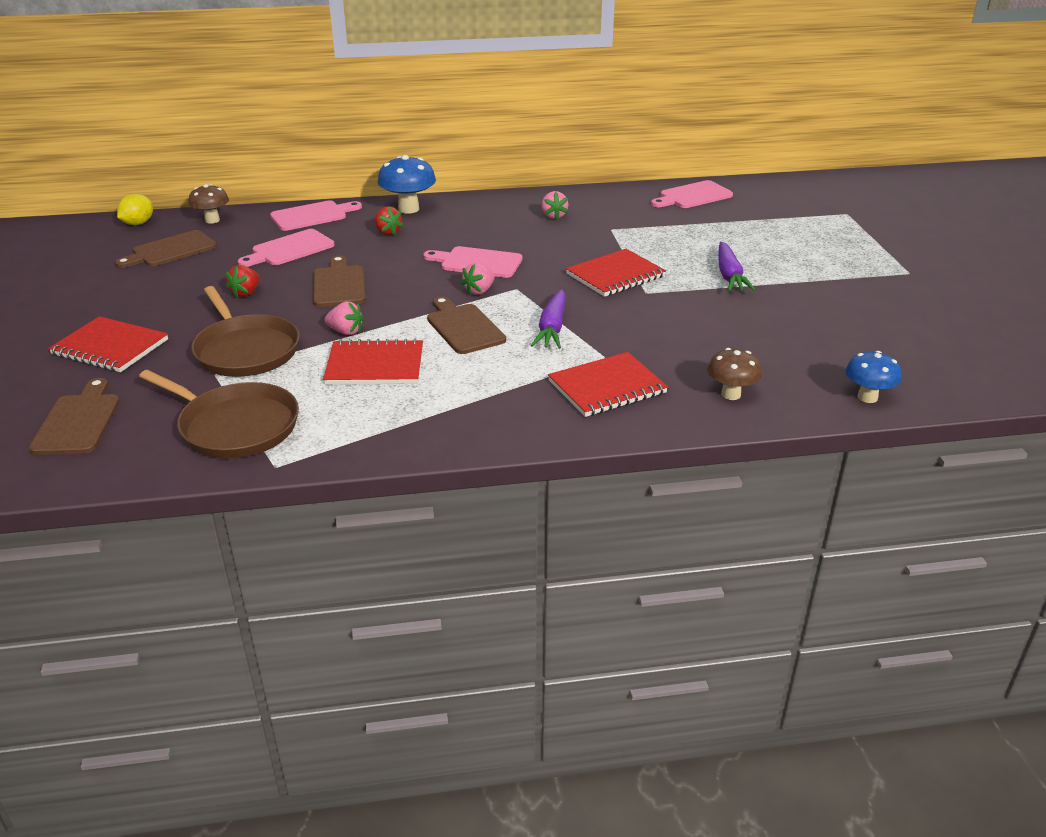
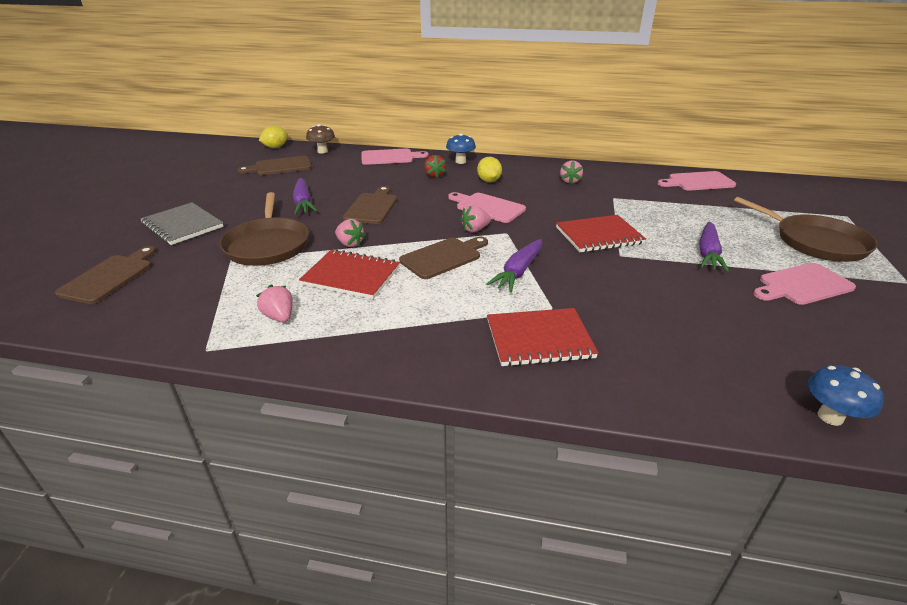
camera: 20 degrees right, 0 degrees up
red notebook [48,316,168,372] -> grey notebook [140,202,224,245]
brown pan [139,370,299,458] -> brown pan moved to [734,197,878,262]
red strawberry [226,265,260,298] -> purple carrot [293,178,317,214]
pink cutting board [238,229,335,267] -> pink cutting board moved to [753,263,856,305]
blue mushroom [377,155,436,214] -> blue mushroom [446,133,476,164], size x0.66
brown cutting board [427,296,506,354] -> brown cutting board turned 60 degrees clockwise [399,237,488,279]
brown mushroom [707,348,762,400] -> none
none -> pink strawberry [256,284,293,322]
none -> yellow lemon [477,157,502,182]

